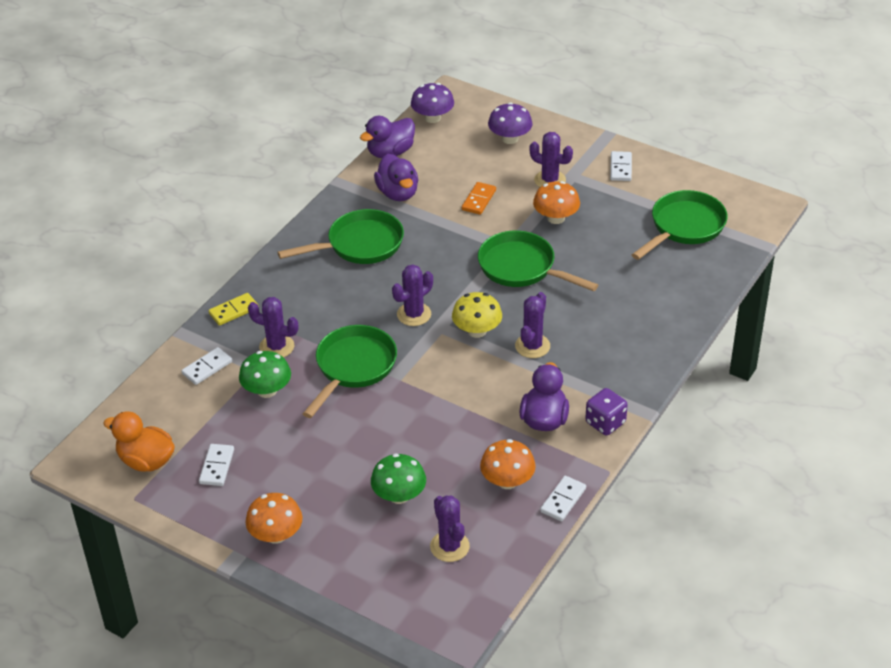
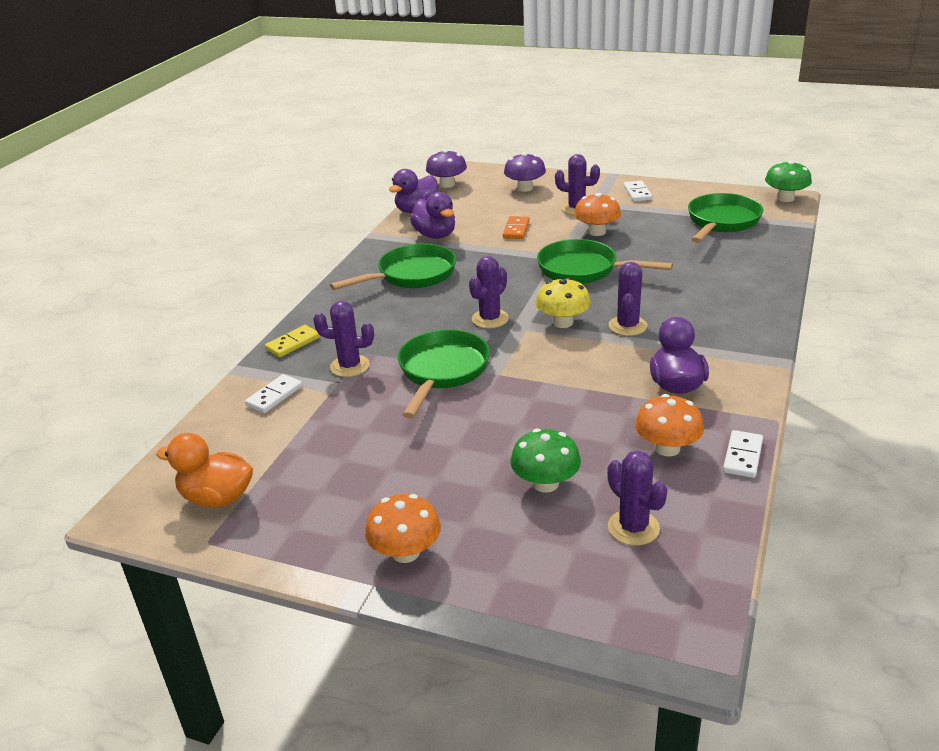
camera: 10 degrees left, 10 degrees down
white domino [199,444,234,486] -> none
green mushroom [239,351,291,398] -> green mushroom moved to [765,160,812,202]
purple dice [585,388,628,435] -> none

